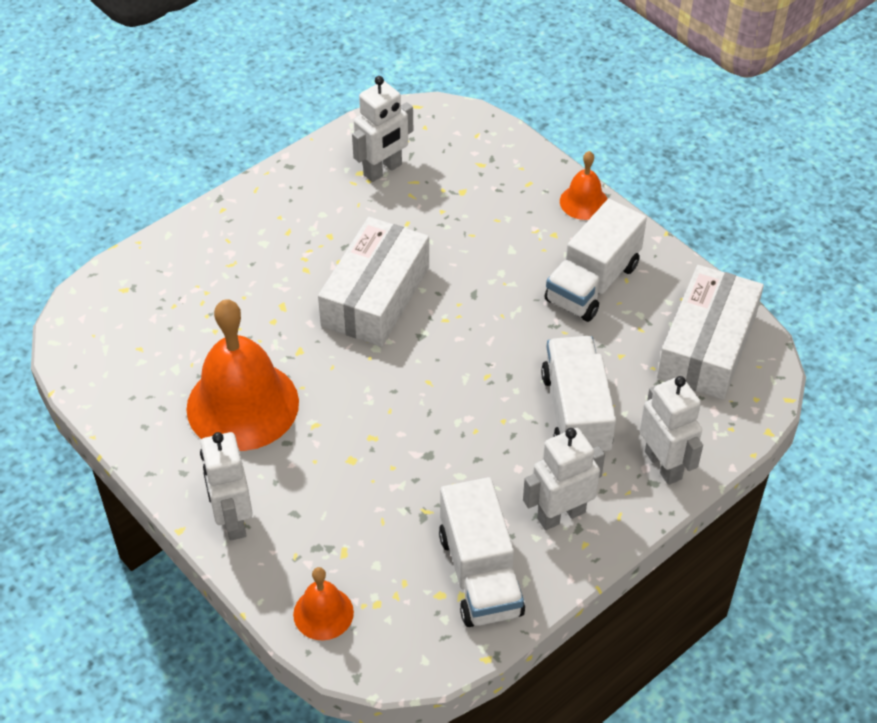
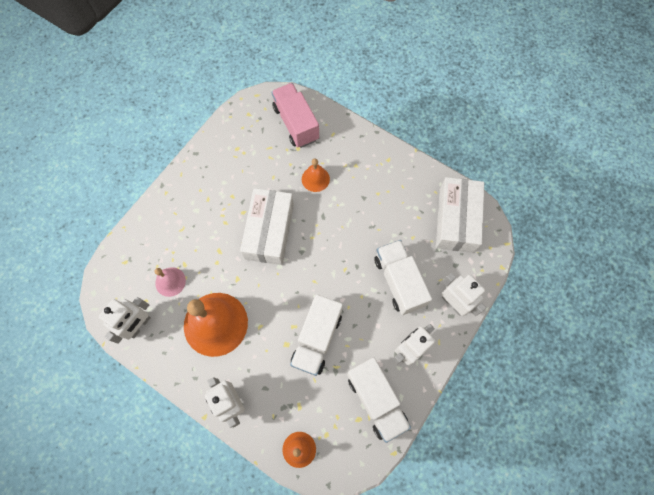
camera: 15 degrees left, 20 degrees up
white robot [352,76,413,182] -> white robot moved to [99,297,151,344]
white truck [544,199,647,322] -> white truck moved to [290,294,343,376]
orange bell [560,151,608,220] -> orange bell moved to [302,159,330,192]
none -> pink bell [155,267,186,297]
none -> pink truck [271,83,319,148]

